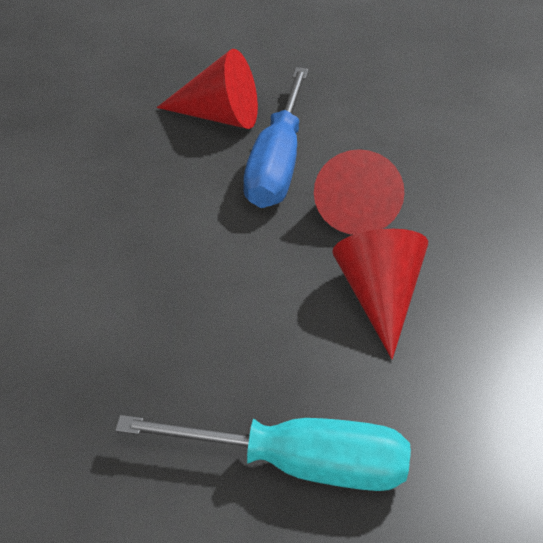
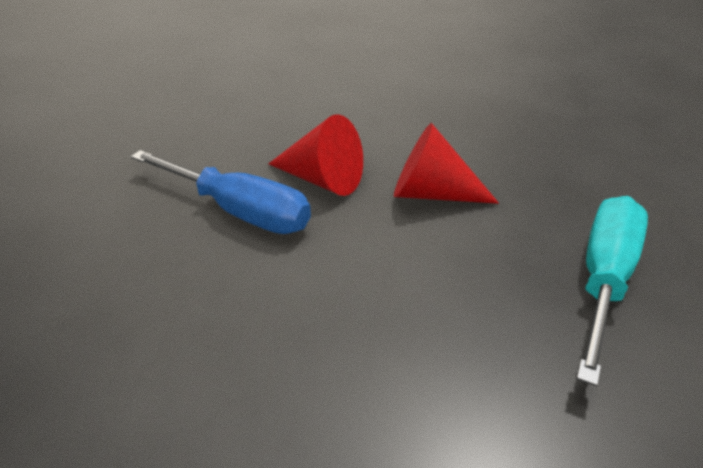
camera: 70 degrees left, 5 degrees down
red cone [157,49,258,129] -> none

